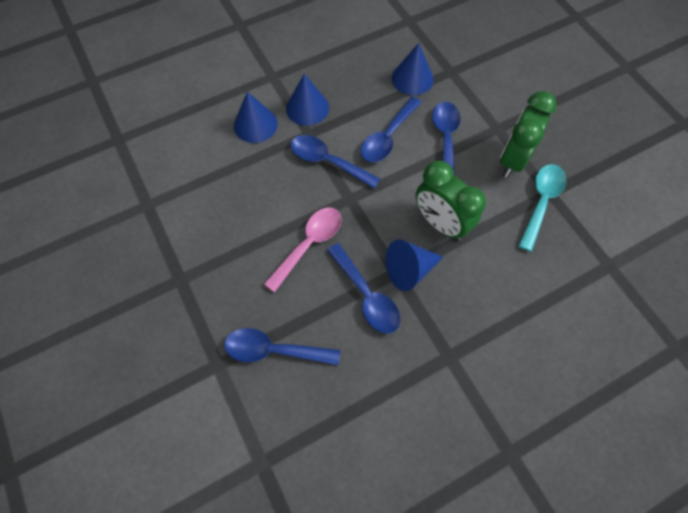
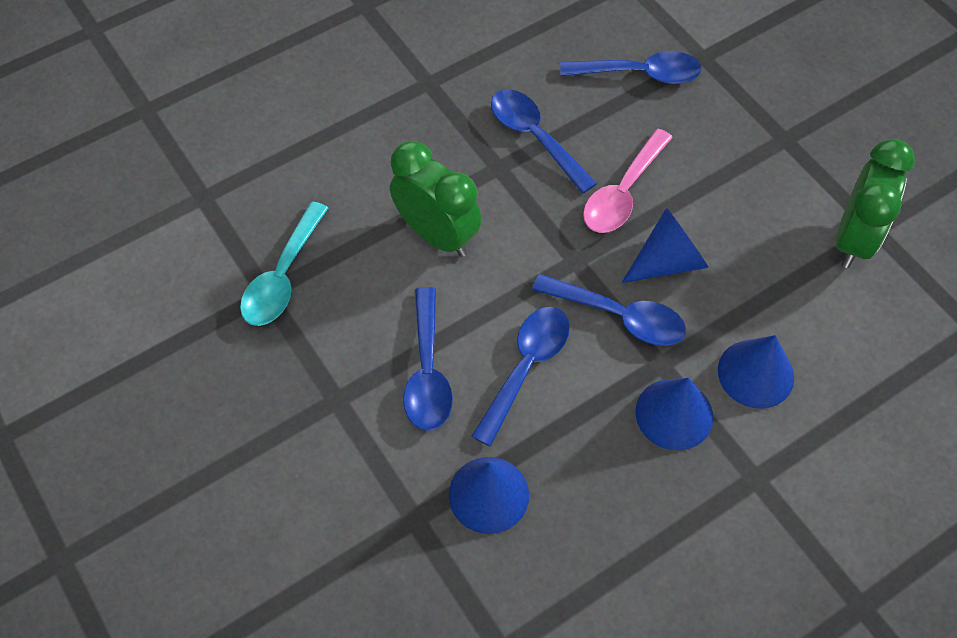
camera: 175 degrees right, 5 degrees down
blue cone [386,239,443,291] -> blue cone moved to [622,208,709,283]
green clock [500,91,557,178] -> green clock moved to [835,139,915,268]

